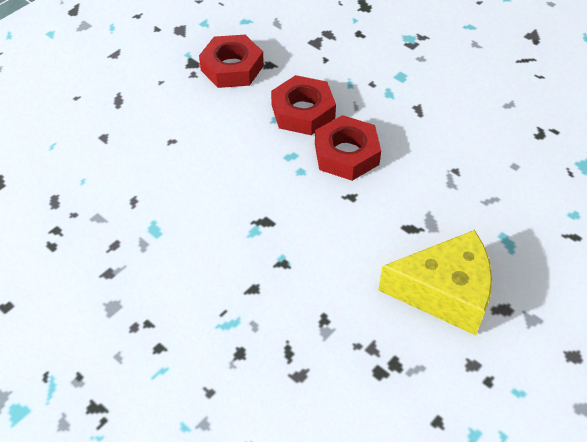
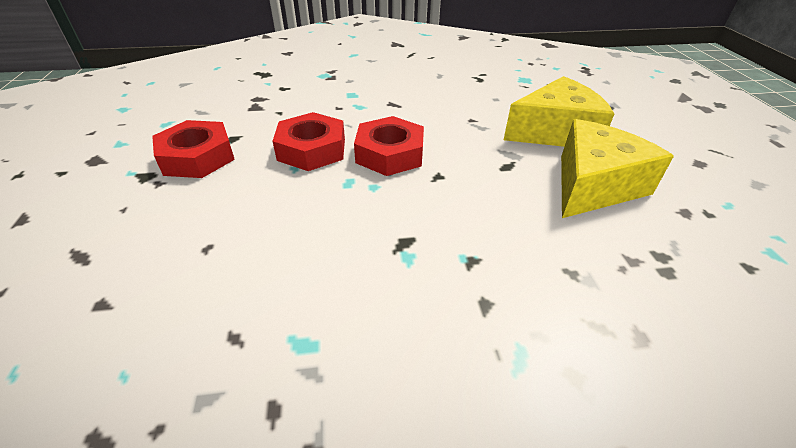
camera: 50 degrees left, 10 degrees down
none -> yellow cheese [504,76,614,147]

